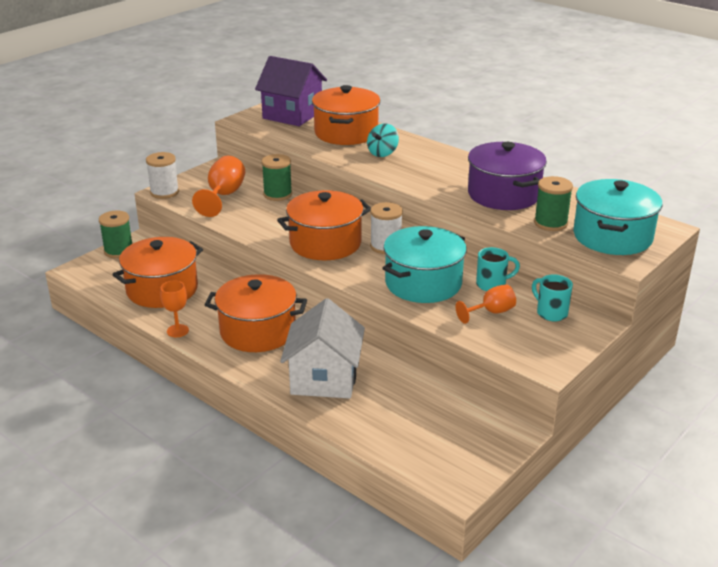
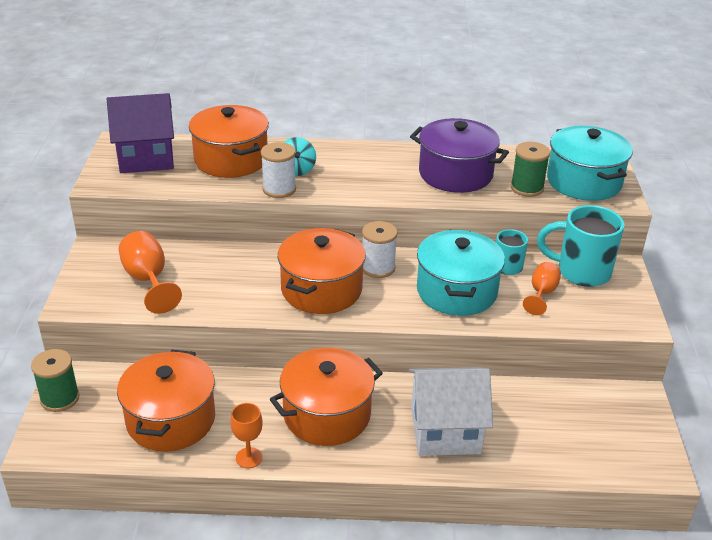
camera: 40 degrees left, 5 degrees up
white spool [146,152,179,199] -> white spool moved to [261,142,296,198]
green spool [261,154,292,201] -> none
white house [280,298,365,399] -> white house turned 60 degrees counterclockwise [409,367,493,456]
turquoise mug [532,274,573,321] -> turquoise mug [537,205,625,287], size x1.76

